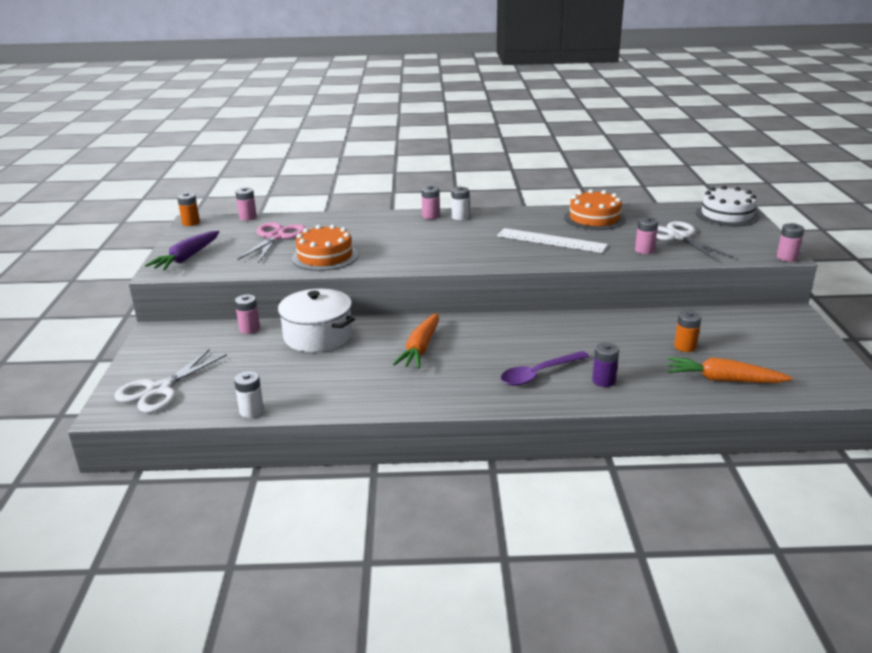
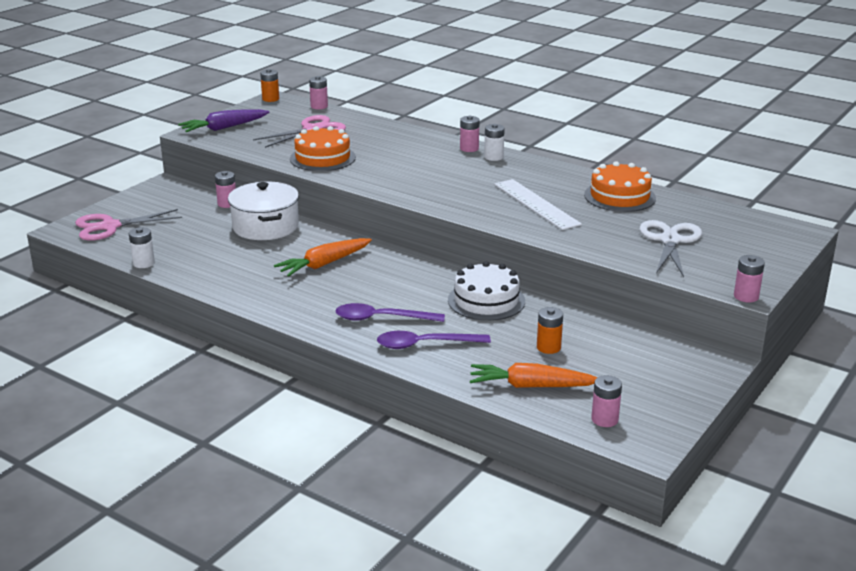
camera: 35 degrees right, 0 degrees up
white scissors [114,349,227,413] -> pink scissors [75,209,182,241]
purple battery [592,342,619,387] -> purple spoon [377,331,491,349]
pink battery [635,217,658,254] -> pink battery moved to [591,375,622,427]
orange carrot [668,357,793,383] -> orange carrot turned 45 degrees counterclockwise [470,363,597,388]
white cake [696,186,759,226] -> white cake moved to [448,261,525,321]

